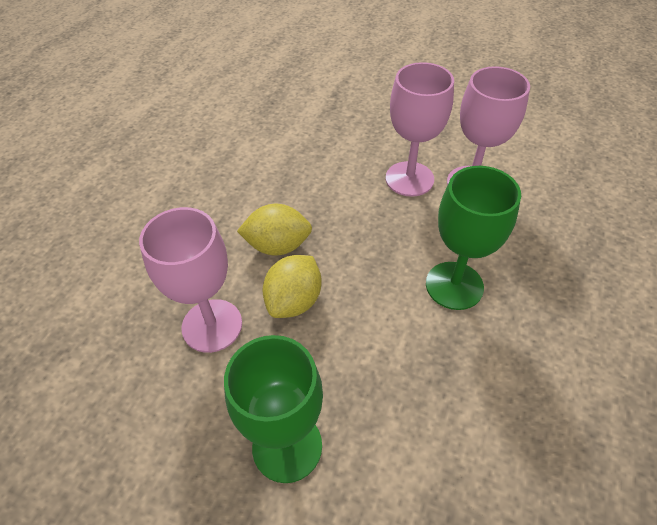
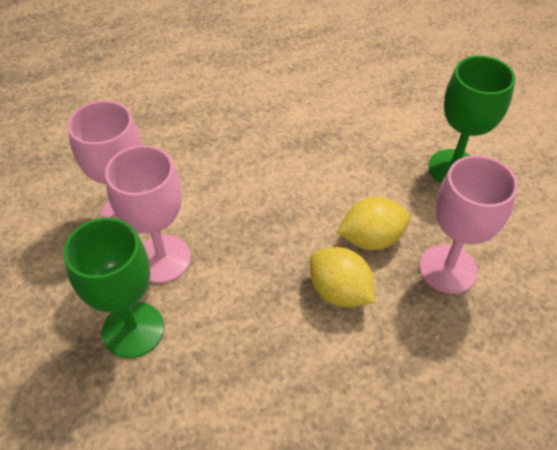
camera: 135 degrees left, 0 degrees up
green goblet [426,166,521,310] -> green goblet moved to [63,218,164,358]

